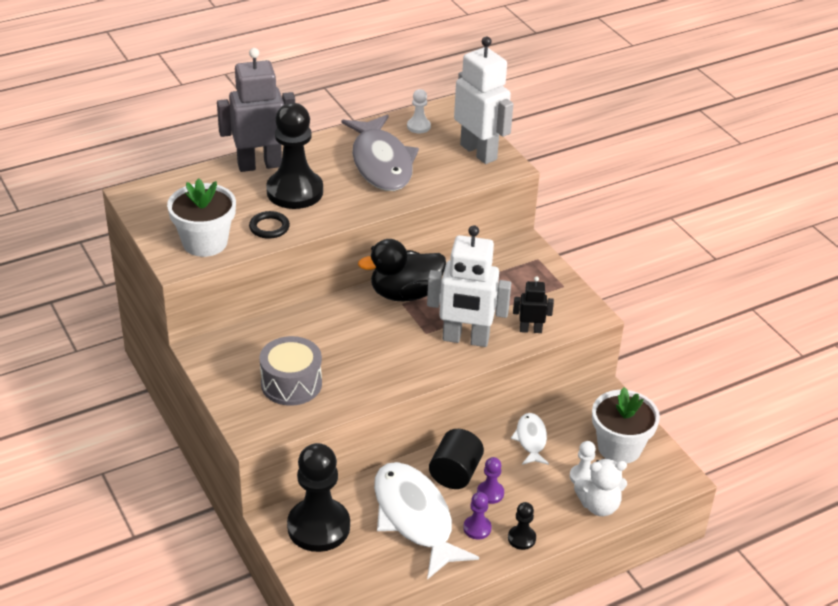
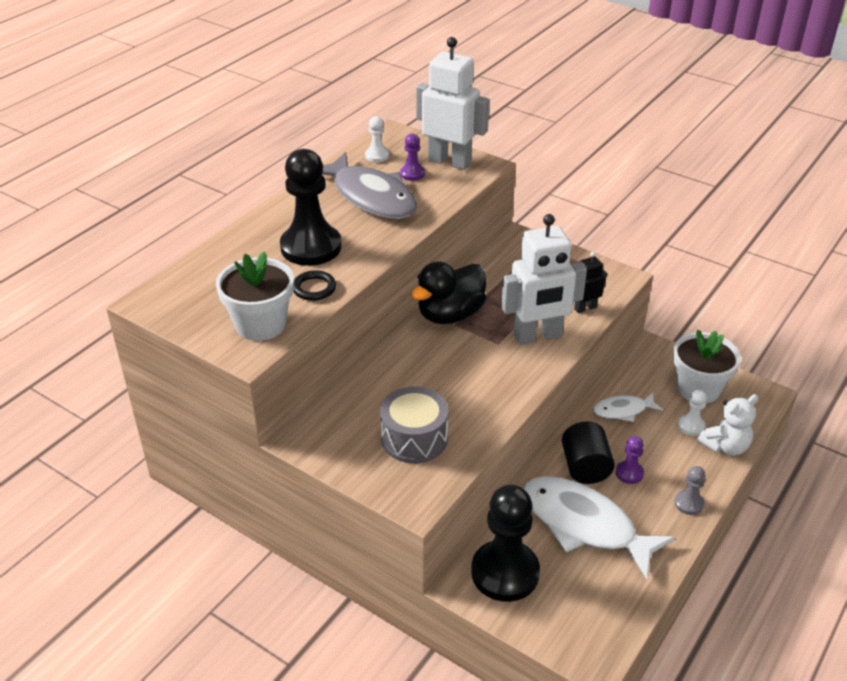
camera: 25 degrees left, 0 degrees up
grey robot [217,48,295,172] -> none
purple pawn [463,492,492,539] -> purple pawn moved to [400,134,425,181]
black pawn [508,502,536,550] -> grey pawn [674,466,705,515]
white fish [511,413,549,465] -> white fish turned 75 degrees counterclockwise [593,392,663,422]

